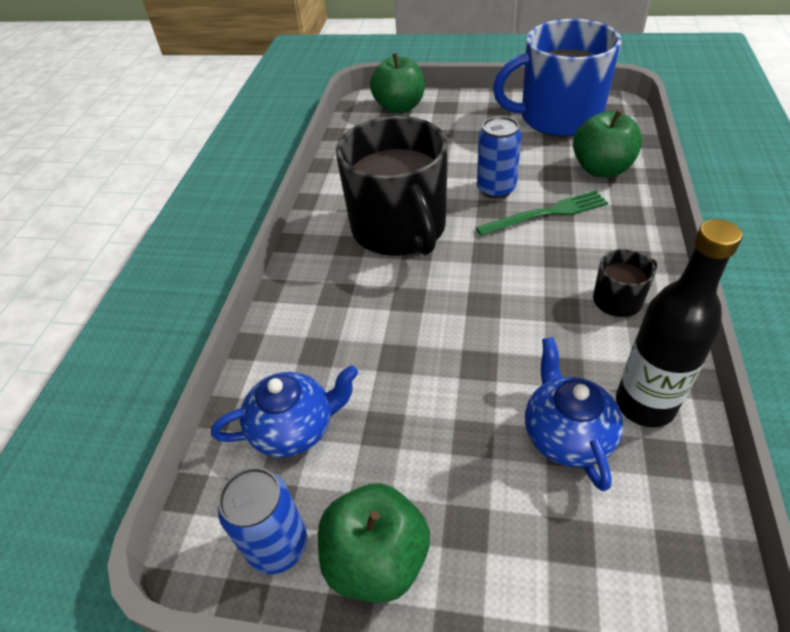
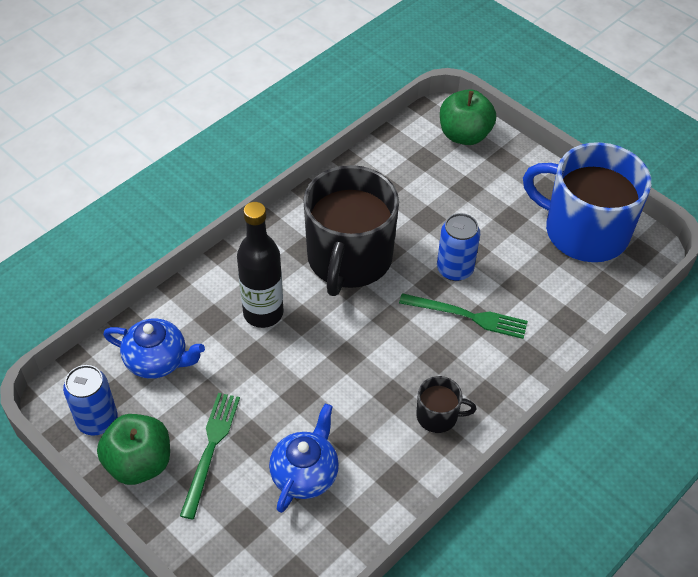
camera: 30 degrees right, 5 degrees up
green apple [573,110,642,177] -> none
black bottle [616,219,743,427] -> black bottle moved to [237,202,283,328]
none -> green fork [180,393,240,520]

